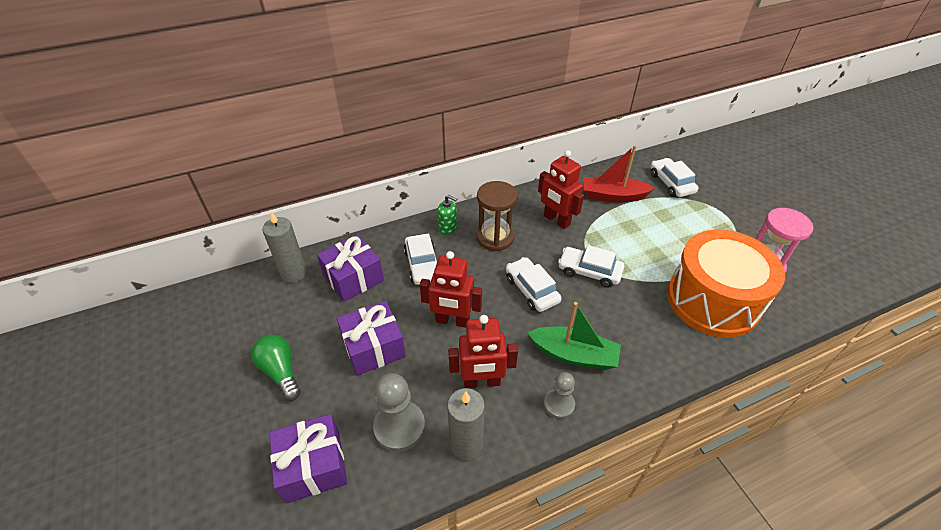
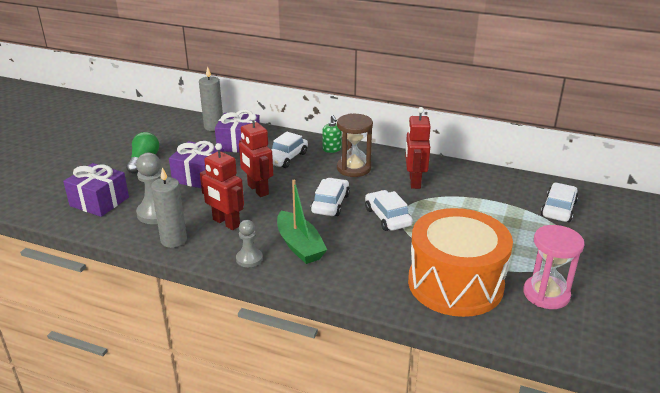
camera: 45 degrees right, 15 degrees down
red boat [583,145,655,202] -> none

